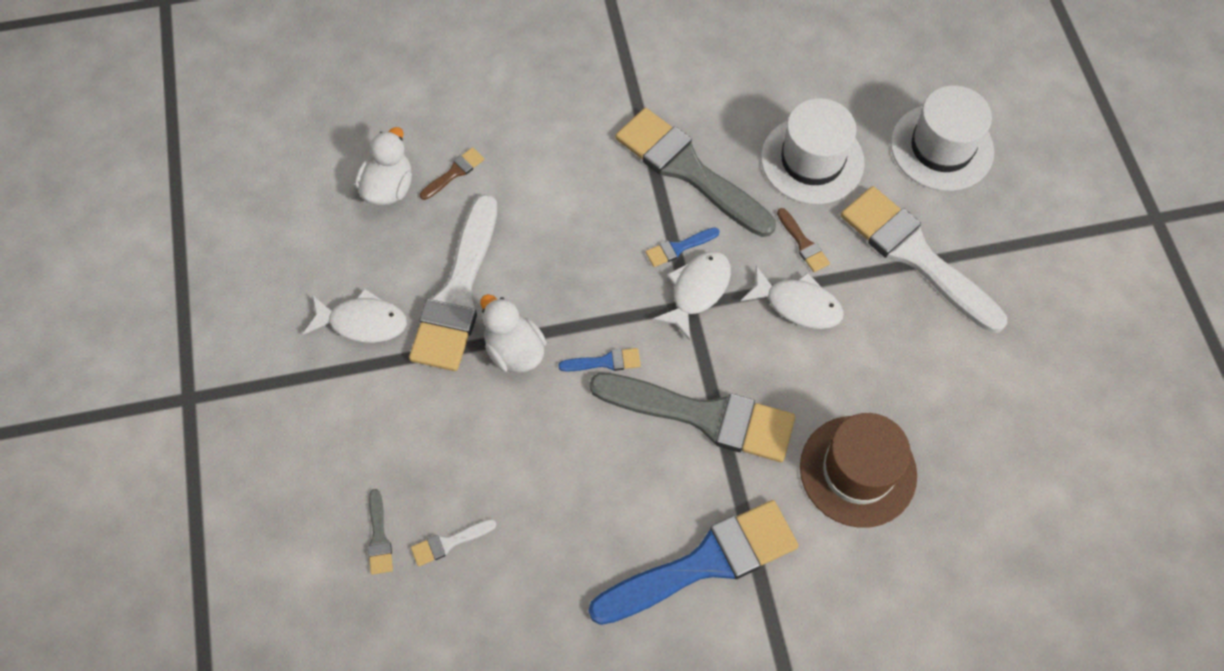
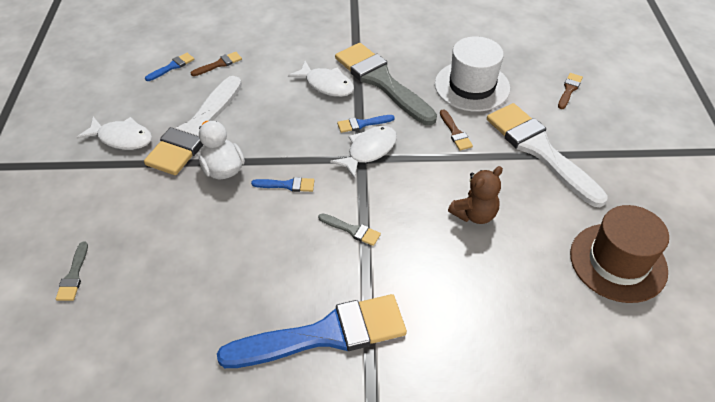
camera: 10 degrees right, 15 degrees down
white duck [355,127,412,205] -> blue brush [145,53,194,81]
white brush [411,519,496,567] -> none
grey brush [589,373,795,462] -> grey brush [318,213,381,246], size x0.40
white fish [741,266,844,329] -> white fish moved to [288,61,354,97]
brown hat [800,413,917,528] -> brown hat moved to [570,205,669,303]
white hat [891,85,994,191] -> brown brush [558,73,583,109]
none -> brown teddy bear [448,166,503,224]

